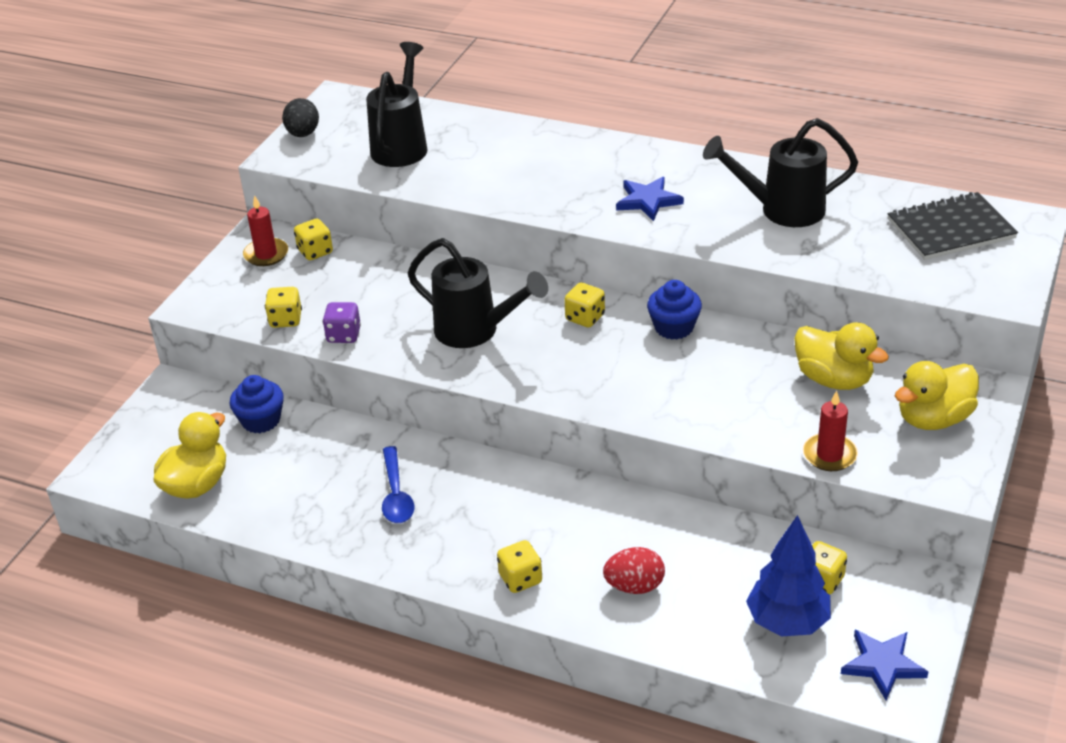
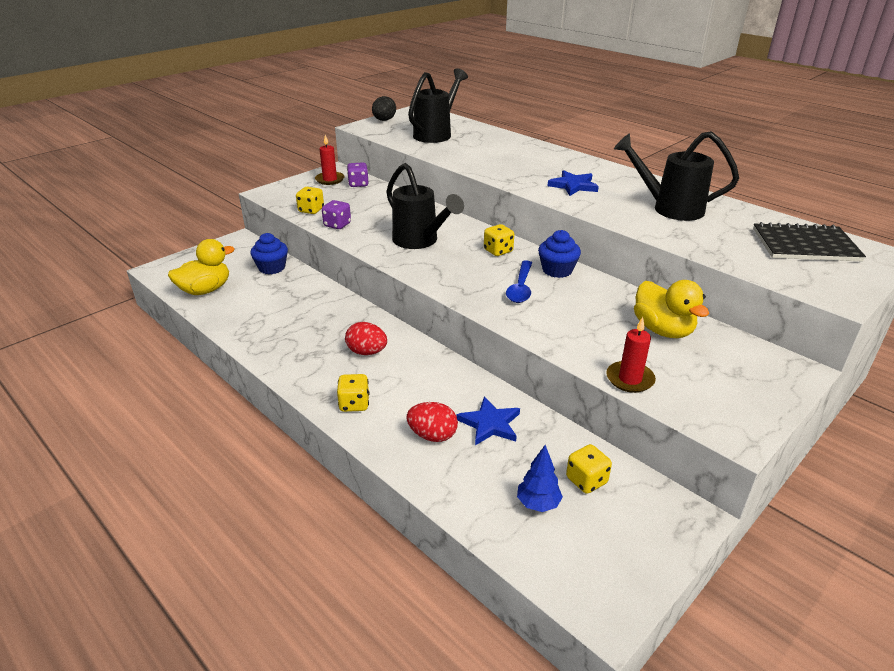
camera: 20 degrees right, 5 degrees down
yellow dice [294,218,333,260] -> purple dice [347,162,369,187]
blue spoon [382,446,414,523] -> blue spoon moved to [506,260,532,303]
blue tree [746,515,831,636] -> blue tree [517,445,563,512], size x0.59
blue star [841,630,928,700] -> blue star moved to [456,396,520,446]
yellow duck [895,361,979,430] -> none
none -> red egg [345,322,387,355]

